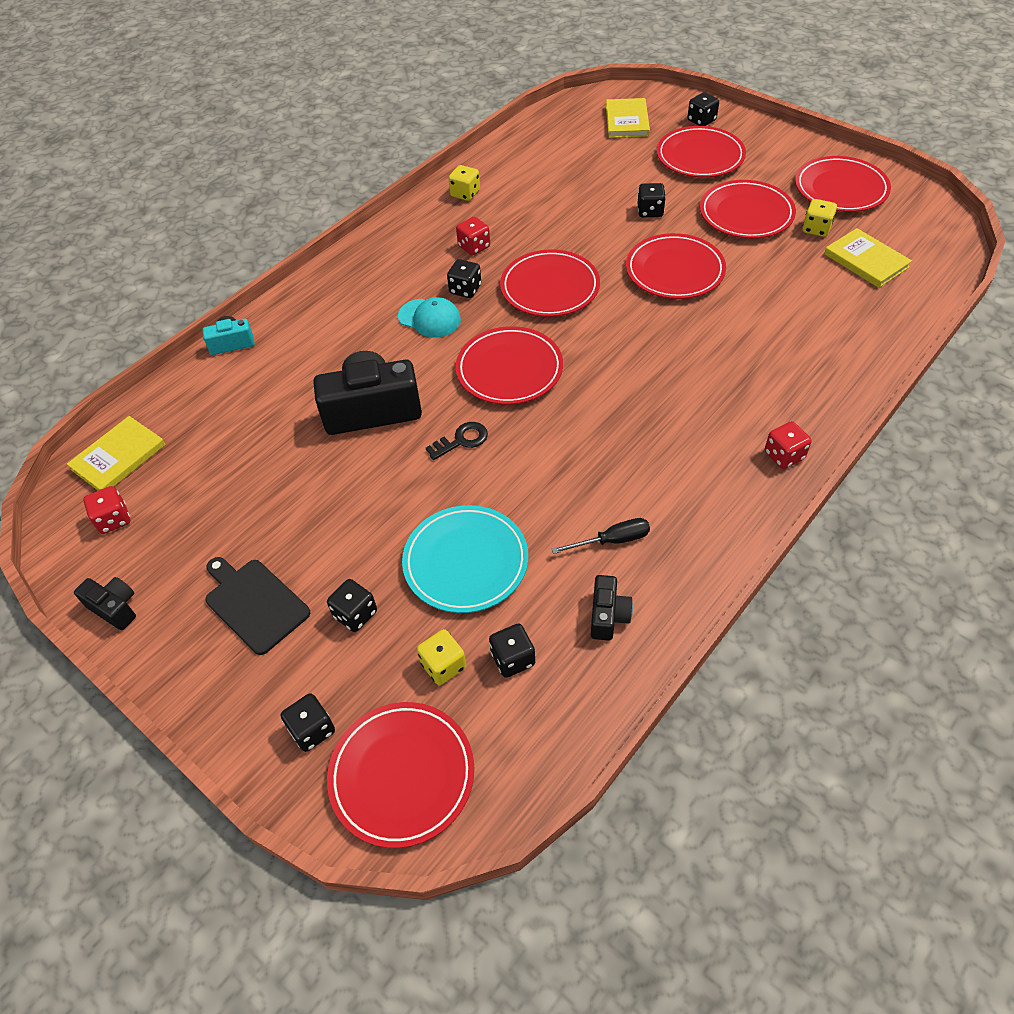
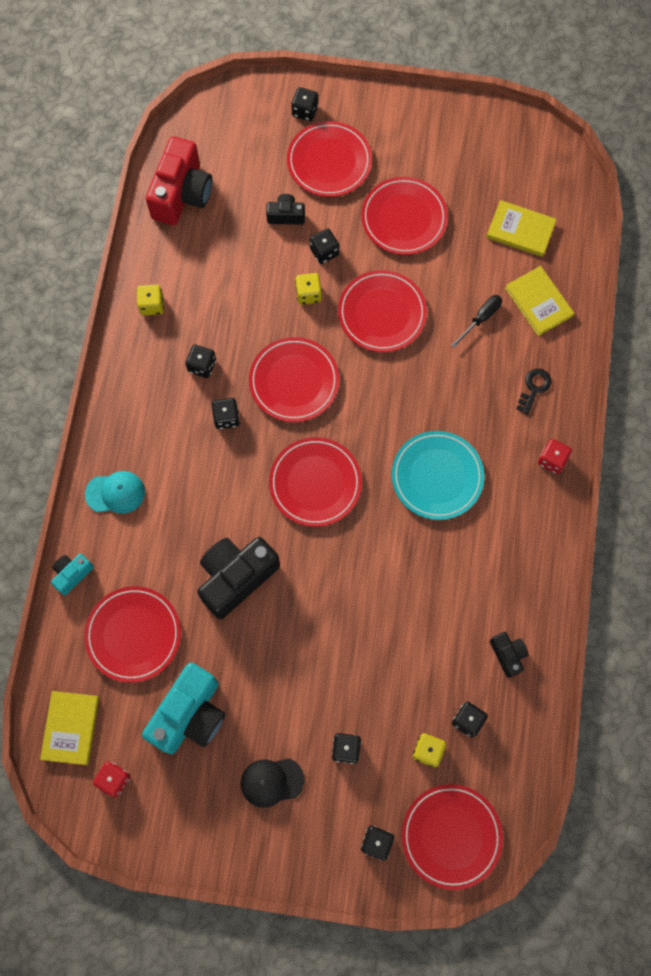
camera: 35 degrees left, 20 degrees up
black camera [74,577,136,630] -> black camera moved to [266,194,305,225]
black cutting board [205,557,310,655] -> black cap [241,758,304,808]
turquoise cap [398,297,461,338] -> turquoise cap moved to [85,471,145,514]
turquoise plate [402,505,528,613] -> turquoise plate moved to [392,431,484,520]
black key [426,422,488,460] -> black key moved to [516,368,552,415]
red dice [456,217,490,256] -> black dice [185,344,216,378]
black screwdriver [552,518,650,554] -> black screwdriver moved to [451,295,502,348]
yellow book [606,98,650,138] -> yellow book moved to [505,266,575,336]
red plate [795,156,891,212] -> red plate moved to [84,586,181,683]
yellow dice [802,199,837,237] -> yellow dice moved to [295,273,322,305]
none -> turquoise camera [142,663,225,754]
none -> red camera [146,136,212,225]

